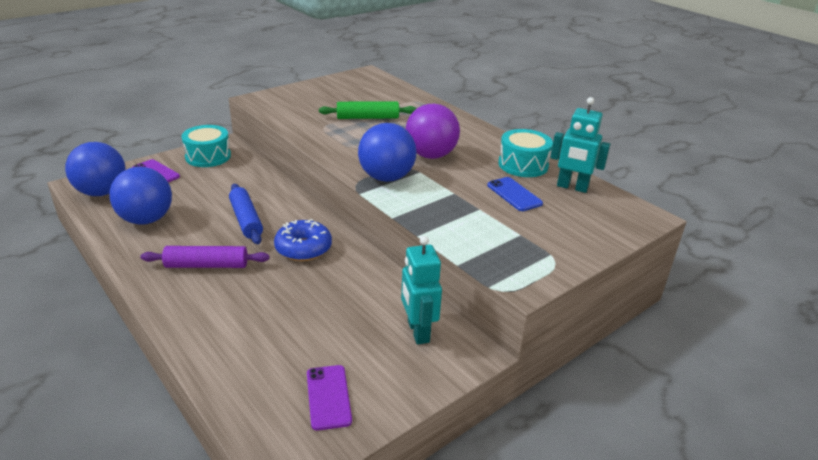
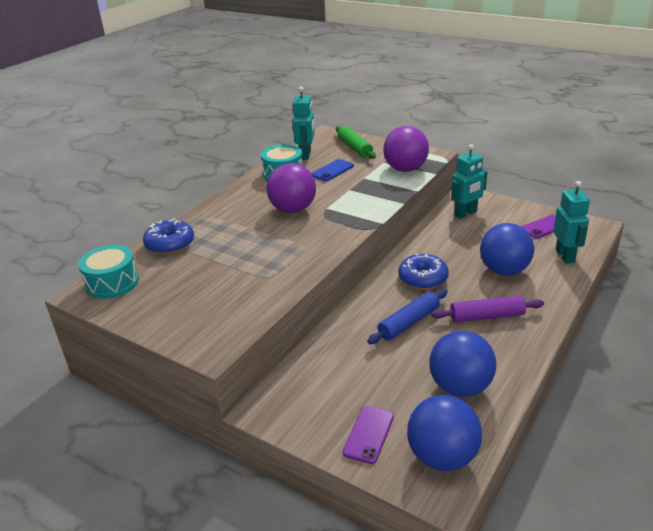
camera: 105 degrees left, 0 degrees up
purple rolling pin [140,246,269,268] -> purple rolling pin turned 75 degrees counterclockwise [431,296,544,322]
turquoise drum [182,125,231,167] -> turquoise drum moved to [78,245,139,299]
green rolling pin [319,101,416,119] -> green rolling pin moved to [336,126,376,159]
blue ball [358,123,417,182] -> blue ball moved to [480,223,534,275]
none -> blue donut [143,218,194,255]
none -> purple ball [383,126,429,172]
none -> turquoise robot [553,181,590,263]

